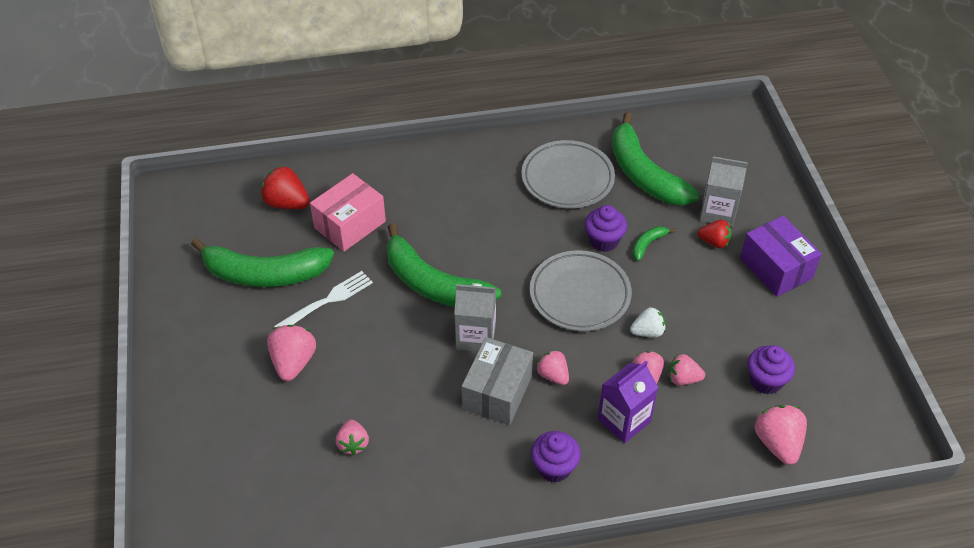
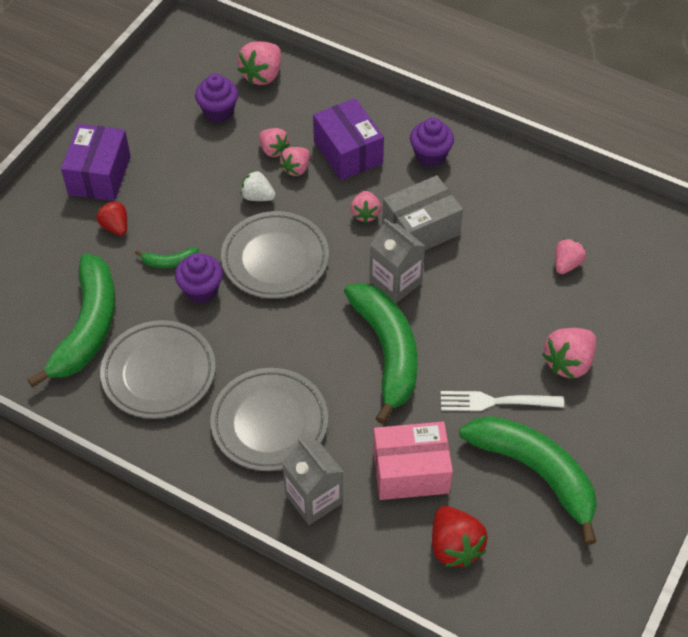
camera: 140 degrees left, 5 degrees up
purple carton [598,361,659,443] -> purple box [313,98,384,180]
grey carton [700,156,748,227] -> grey carton moved to [282,438,343,525]
none -> grey plate [210,368,328,471]

